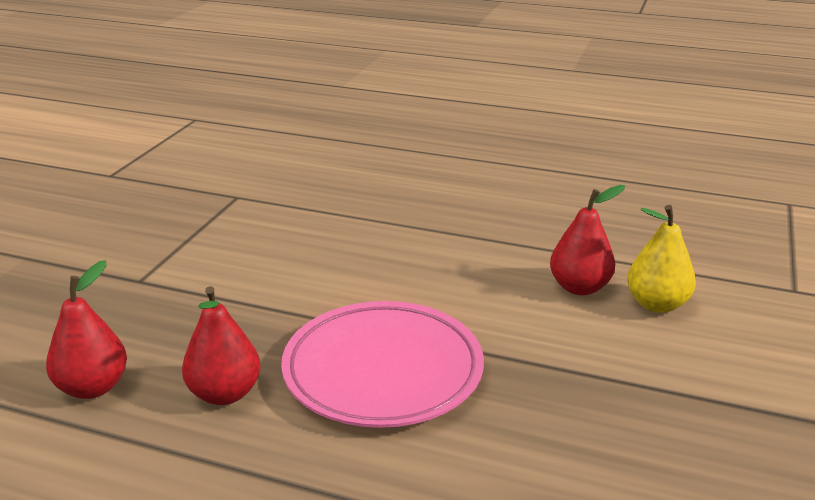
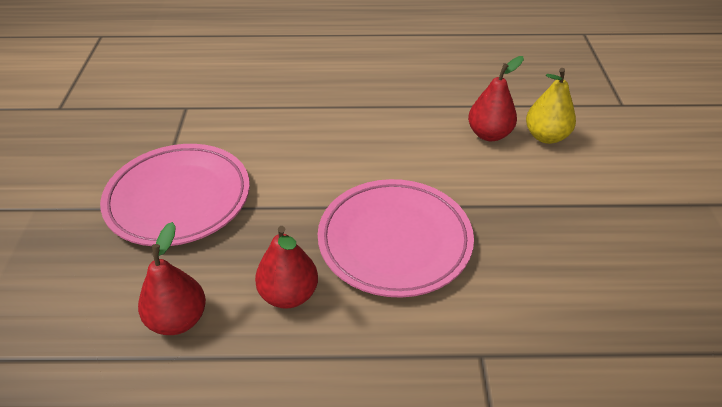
camera: 20 degrees left, 15 degrees up
none -> pink plate [100,144,250,246]

